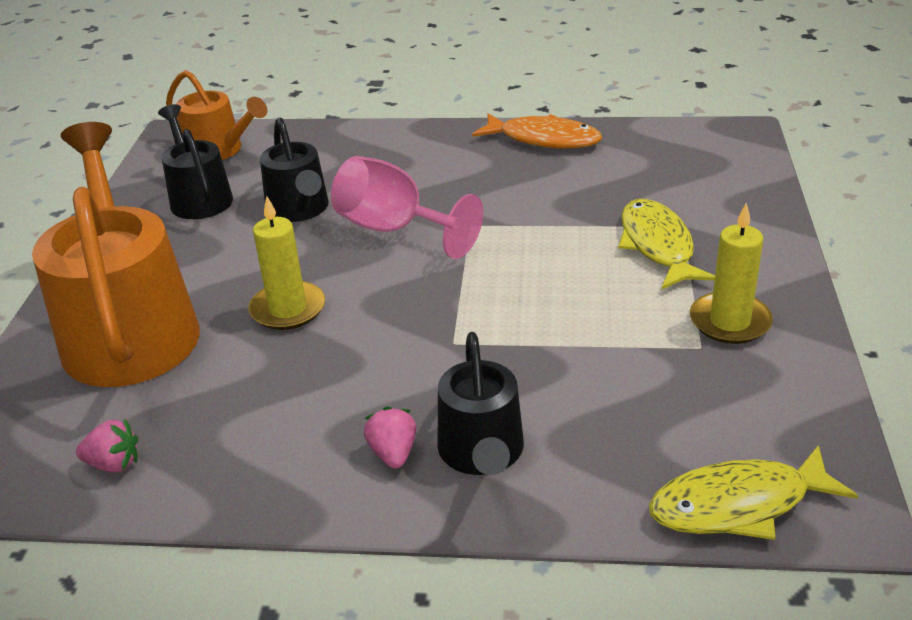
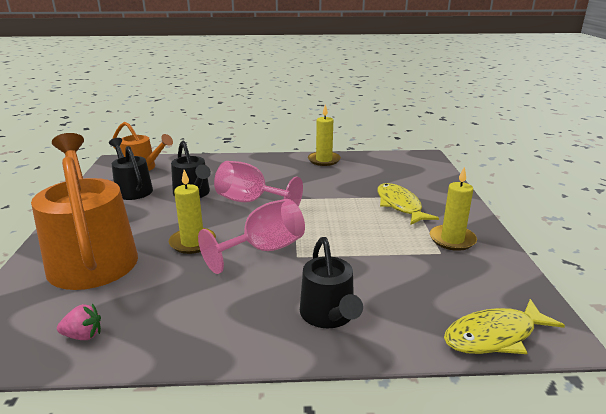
camera: 10 degrees left, 10 degrees down
pink strawberry [364,406,417,469] -> none
orange fish [472,113,602,149] -> yellow candle [308,104,341,166]
none -> pink goblet [198,199,305,274]

